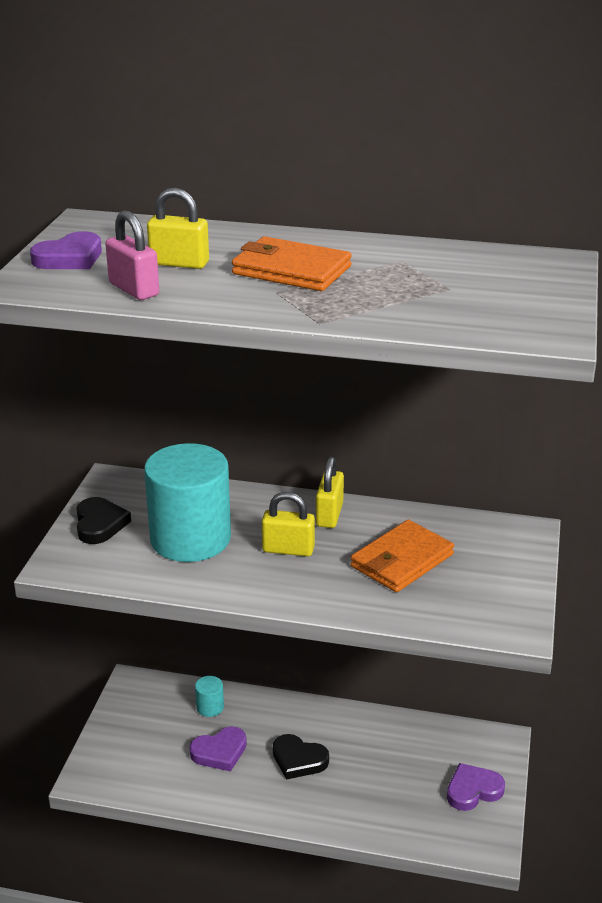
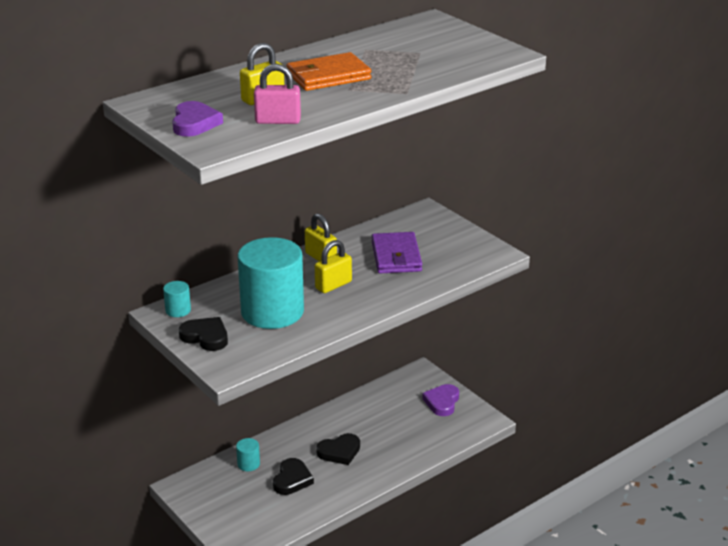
camera: 50 degrees left, 0 degrees up
purple heart [189,726,247,772] -> black heart [273,458,314,495]
orange wallet [350,520,454,592] -> purple wallet [372,232,422,273]
none -> turquoise cylinder [163,281,191,317]

